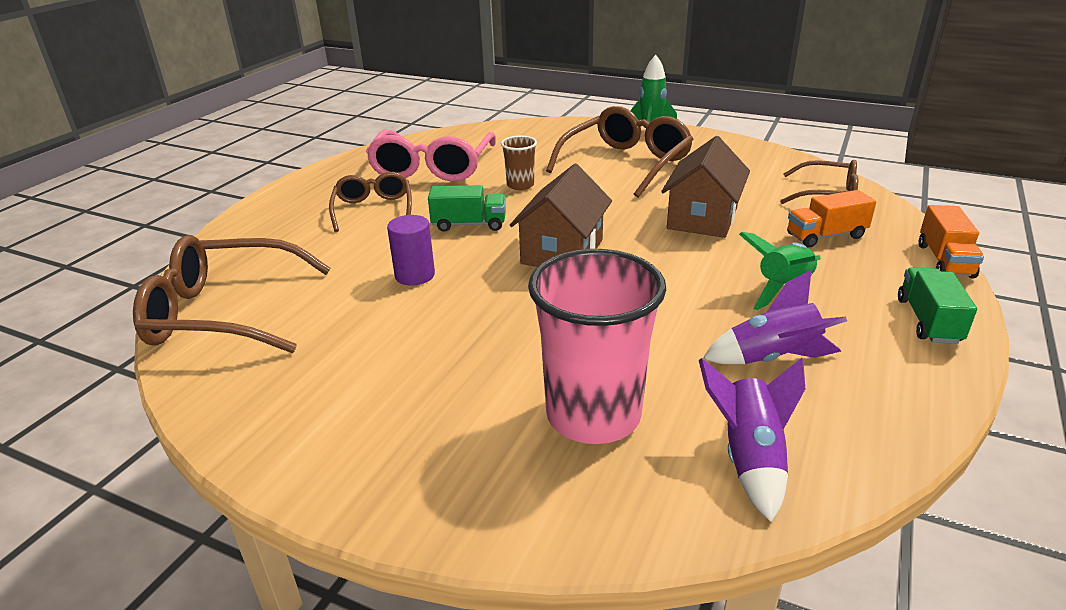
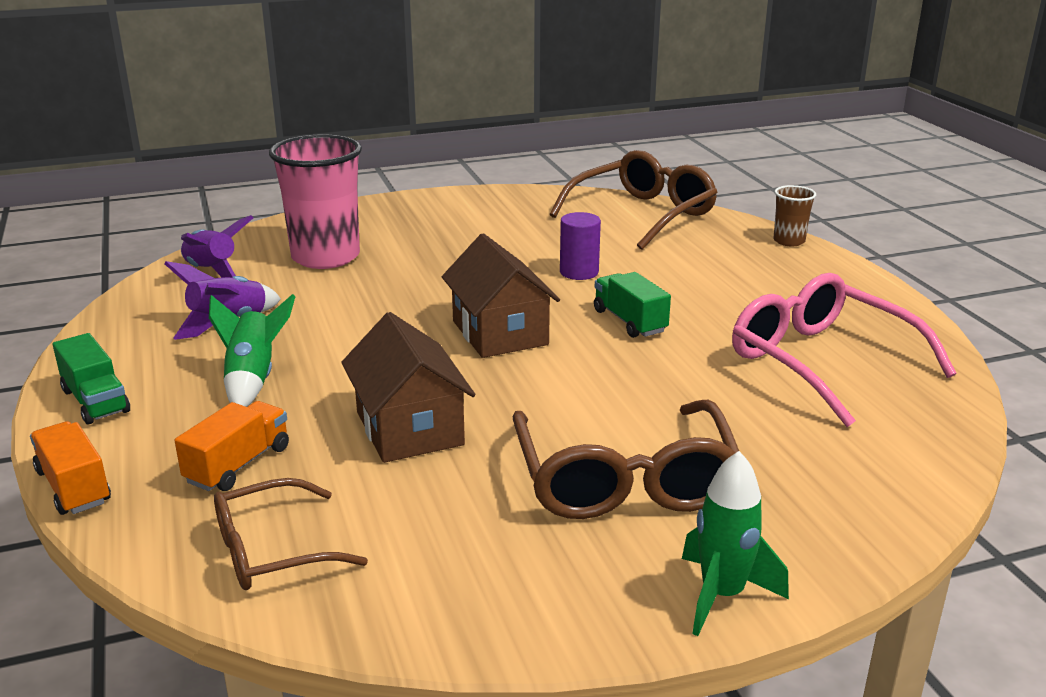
camera: 135 degrees right, 5 degrees down
brown glasses [329,172,412,232] -> none
green truck [428,185,506,232] -> green truck turned 105 degrees clockwise [594,272,671,338]
brown cup [501,136,537,190] -> brown cup moved to [774,185,816,246]

